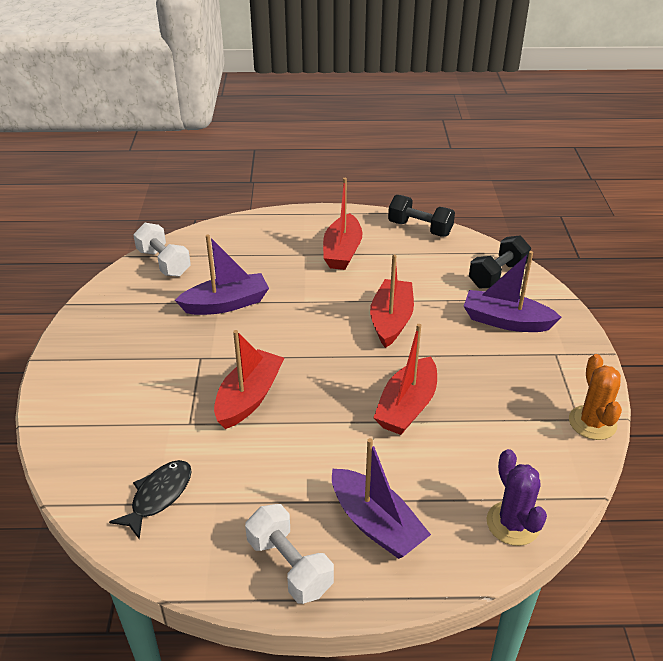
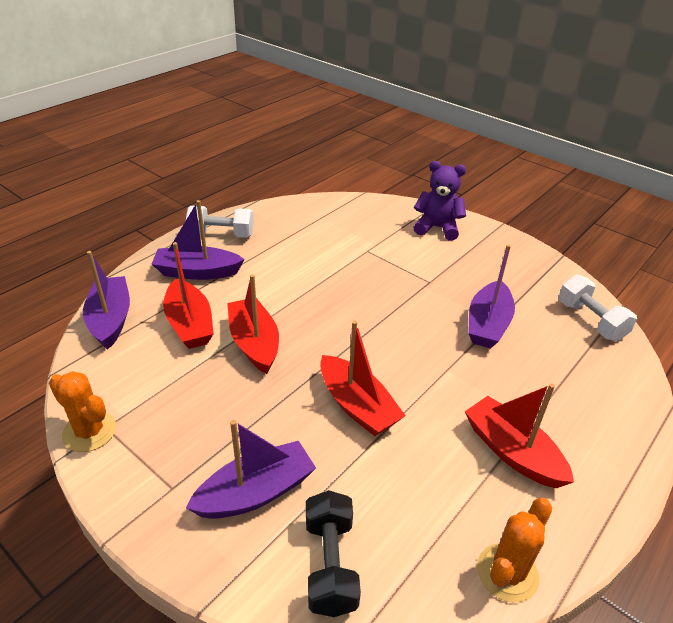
camera: 130 degrees right, 0 degrees up
black fish [109,460,192,539] -> none
white dumbbell [133,223,191,277] -> white dumbbell turned 60 degrees clockwise [559,275,637,341]
red boat [214,330,284,429] -> red boat moved to [163,242,214,349]
black dumbbell [388,195,455,237] -> orange cactus [477,498,552,603]
purple cactus [487,449,547,546] -> purple boat [83,251,130,350]
none -> purple teddy bear [413,161,466,241]

